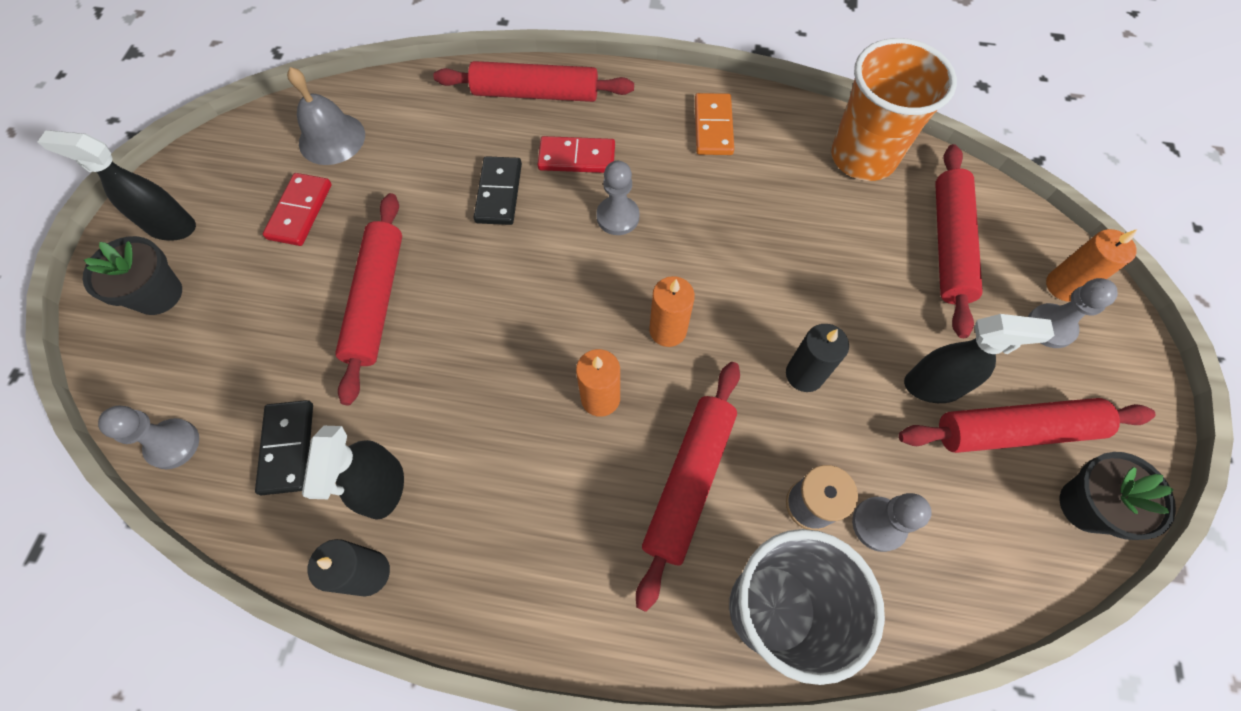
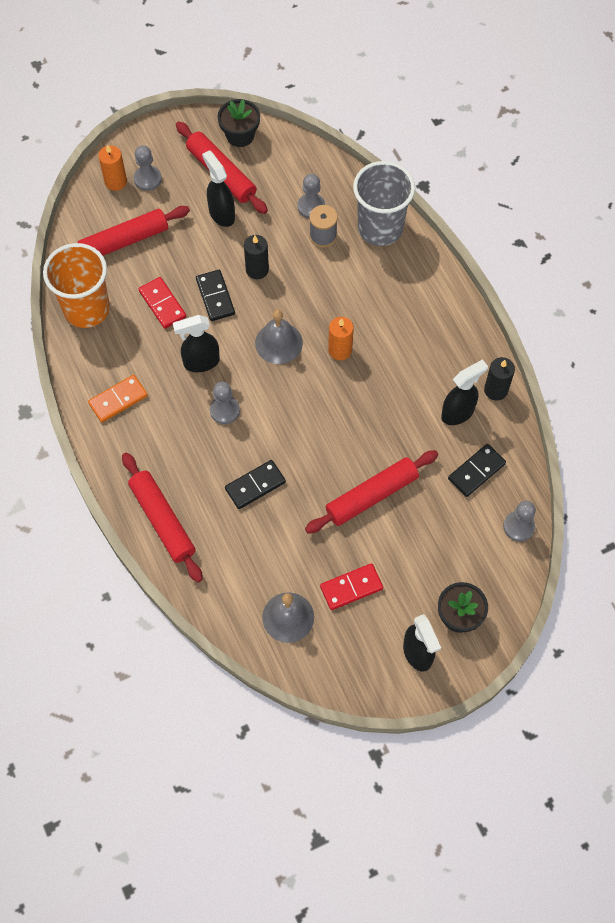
camera: 125 degrees left, 0 degrees up
red domino [537,136,615,173] -> red domino moved to [139,277,186,329]
red rolling pin [636,362,740,612] -> none
orange candle [649,276,695,347] -> grey bell [255,310,303,364]
none -> black spray bottle [173,315,220,372]
none -> black domino [196,270,235,321]

